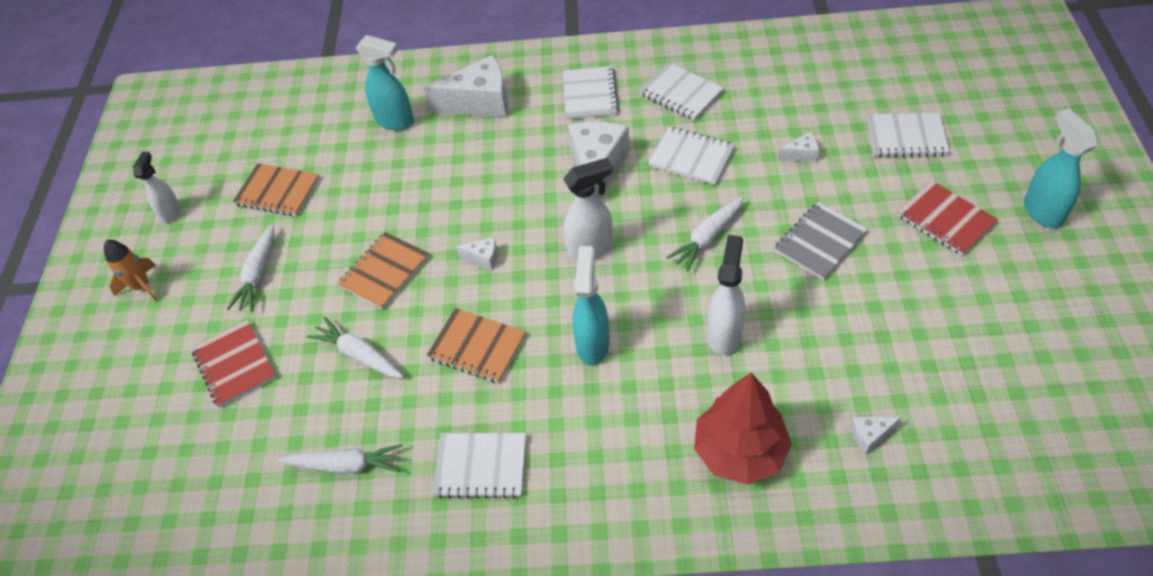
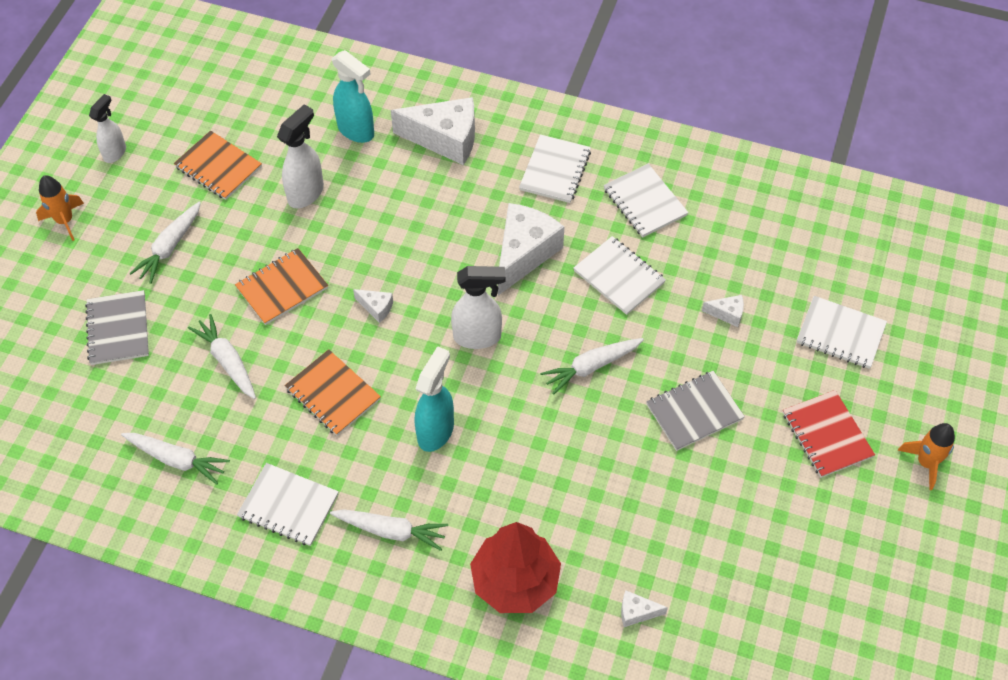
camera: 15 degrees right, 5 degrees up
red notebook [192,320,276,408] -> grey notebook [85,290,149,365]
white spray bottle [707,235,745,355] -> white spray bottle moved to [277,104,324,208]
turquoise spray bottle [1024,108,1098,228] -> orange rocket [898,423,955,490]
none -> white carrot [330,509,448,551]

